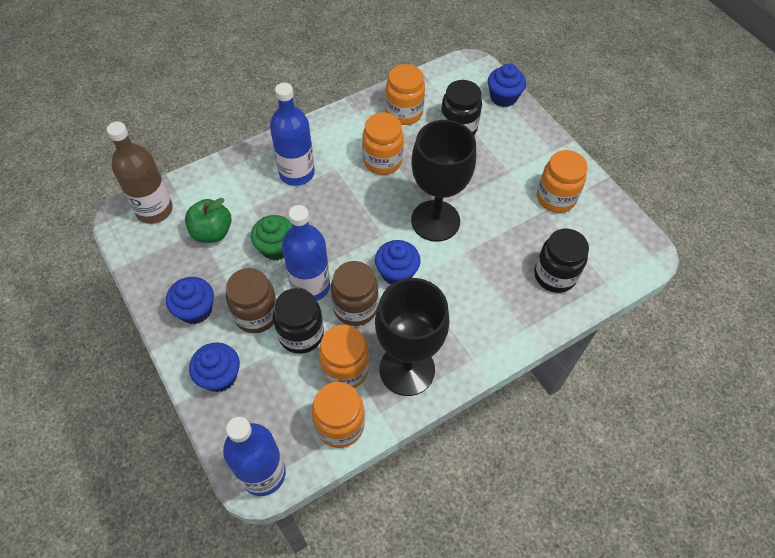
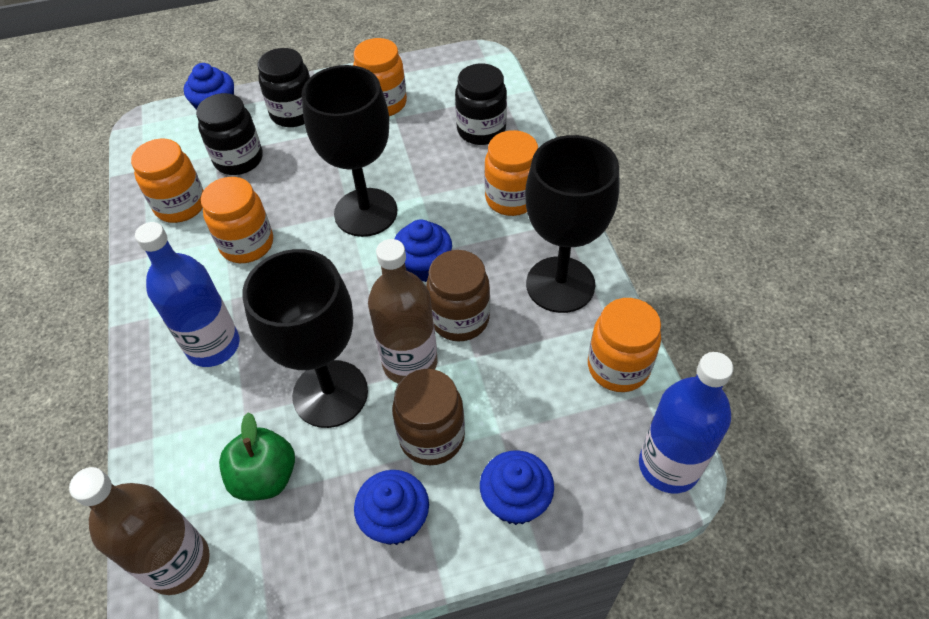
camera: 70 degrees left, 5 degrees down
green cupcake [251,215,292,260] -> black goblet [243,249,368,428]
black jar [273,288,324,354] -> black jar moved to [257,48,310,127]
blue bottle [282,205,330,301] -> brown bottle [368,239,437,384]
orange jar [319,325,369,388] -> orange jar moved to [484,130,538,216]

